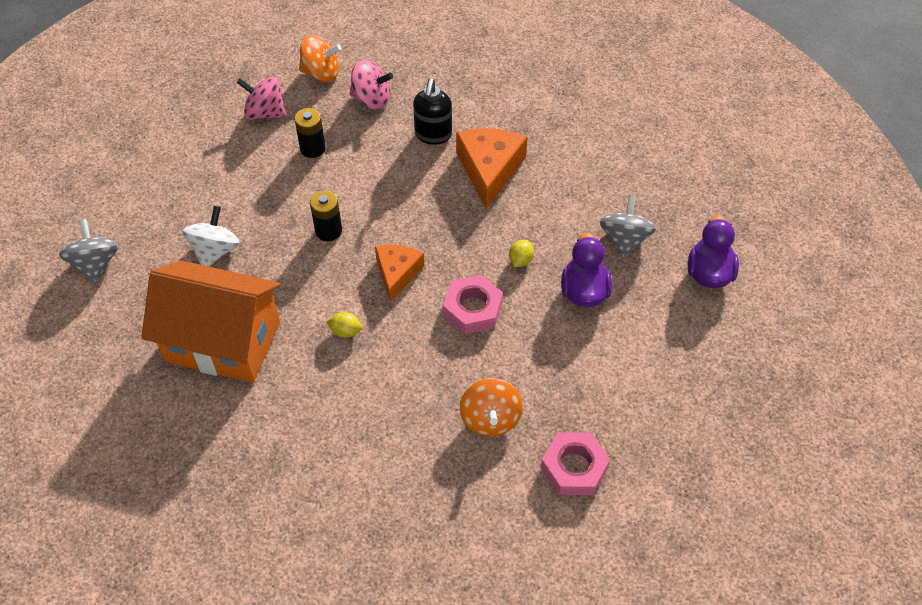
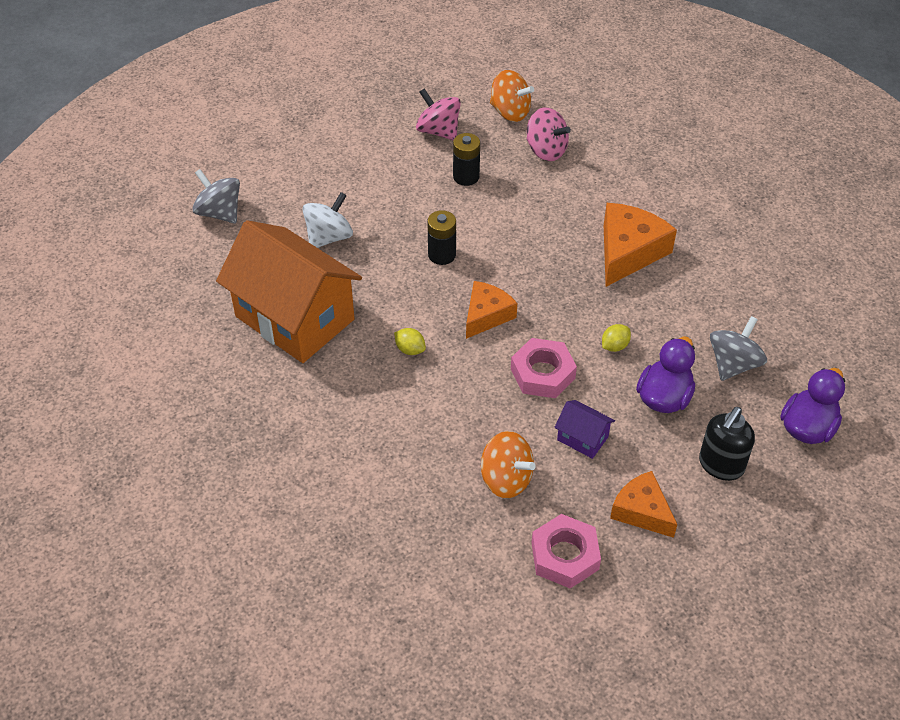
camera: 25 degrees right, 5 degrees down
grey spinning top [59,219,119,284] -> grey spinning top turned 60 degrees counterclockwise [192,169,240,224]
black soap dispenser [413,79,452,145] -> black soap dispenser moved to [699,407,755,481]
orange spinning top [460,378,523,437] -> orange spinning top turned 75 degrees counterclockwise [481,431,536,498]
none -> purple house [554,400,615,459]
none -> orange cheese [610,471,678,538]

